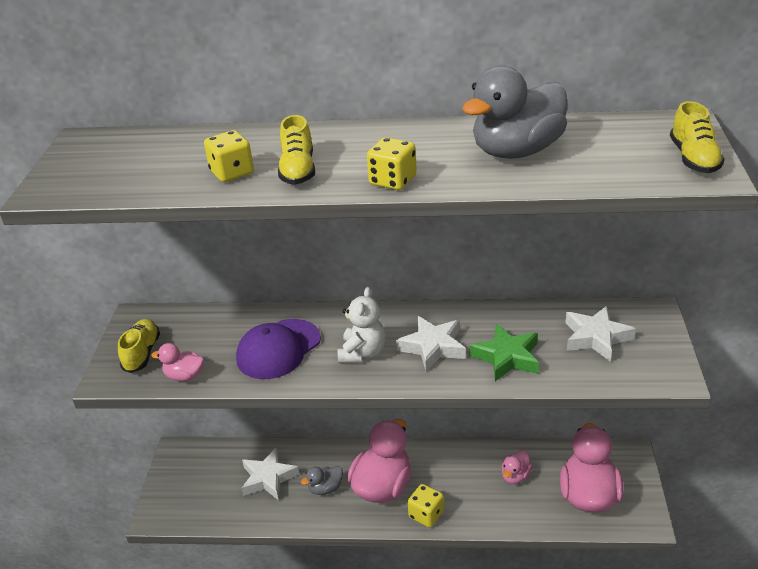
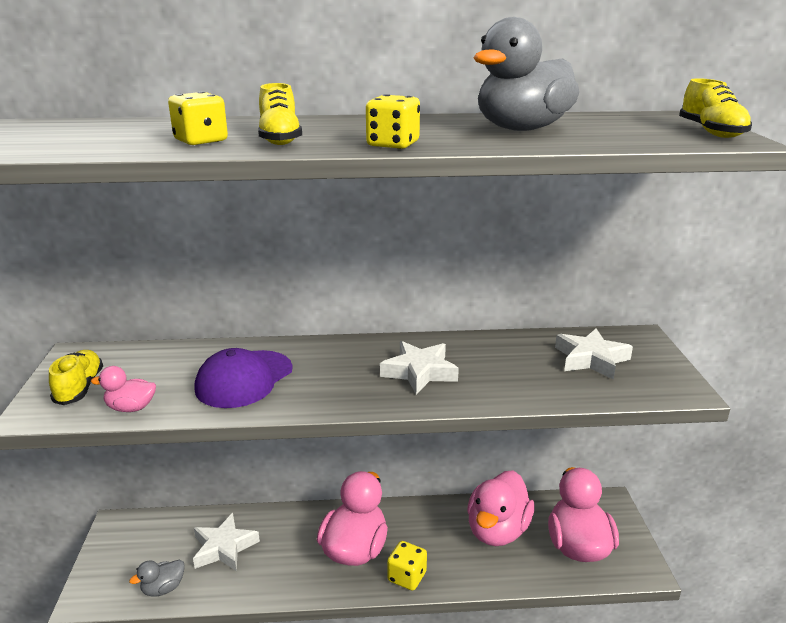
camera: 10 degrees left, 10 degrees down
grey duck [301,466,343,495] -> grey duck moved to [129,559,185,596]
white teddy bear [338,287,386,363] -> none
green star [470,324,539,381] -> none
pink duck [502,450,533,484] -> pink duck [467,470,535,546], size x2.06

